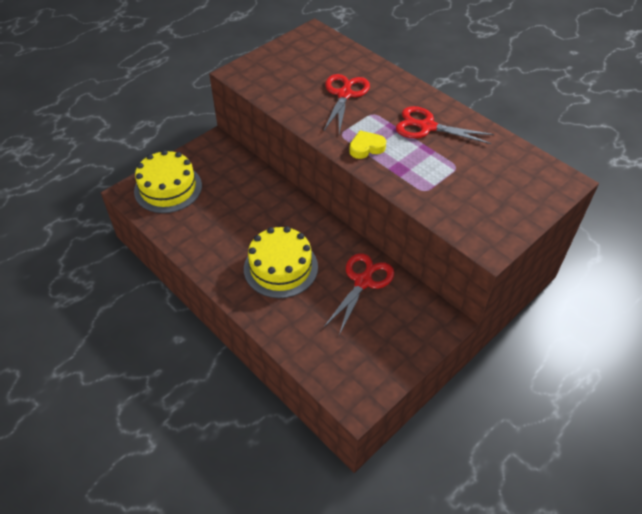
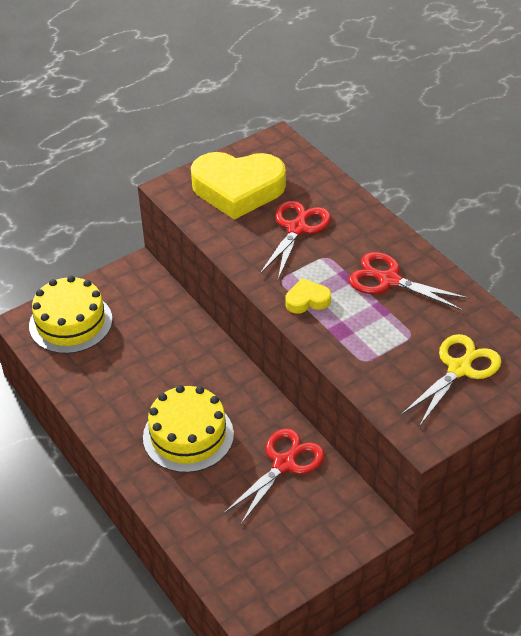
camera: 10 degrees right, 5 degrees down
none -> yellow heart [191,152,286,220]
none -> yellow scissors [401,334,502,427]

